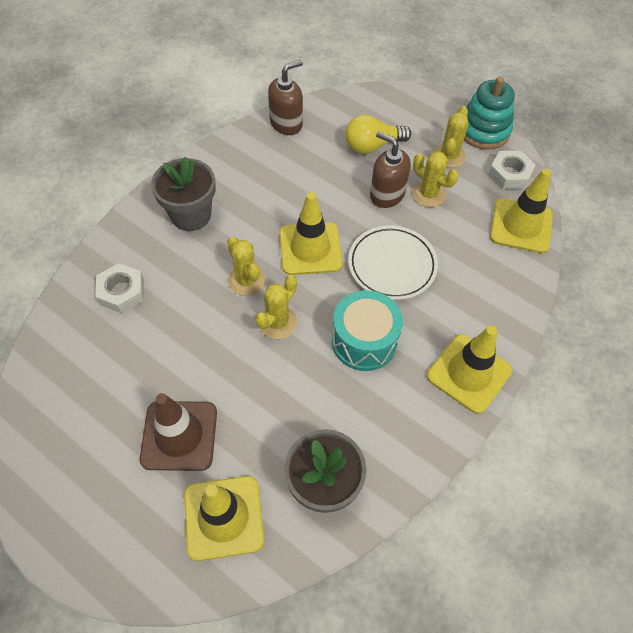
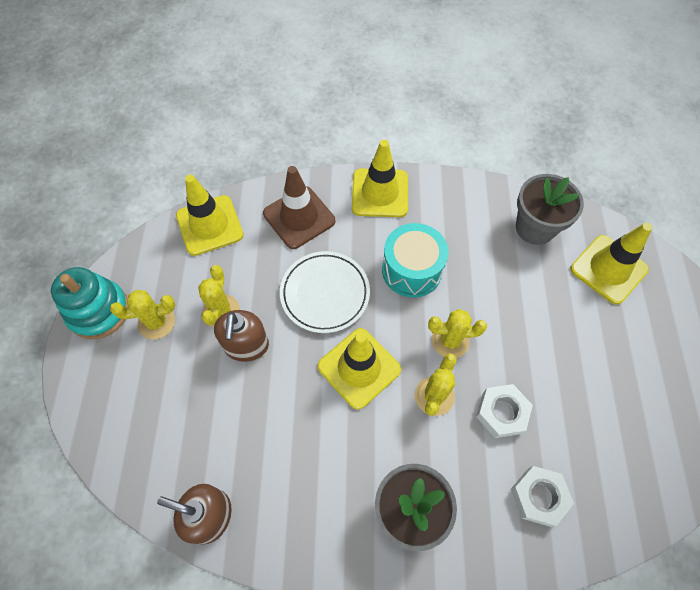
camera: 125 degrees left, 5 degrees up
brown traffic cone [140,393,217,471] -> brown traffic cone moved to [263,166,335,249]
yellow light bulb [345,115,411,154] -> none
white nut [488,151,536,189] -> white nut moved to [476,384,533,438]

